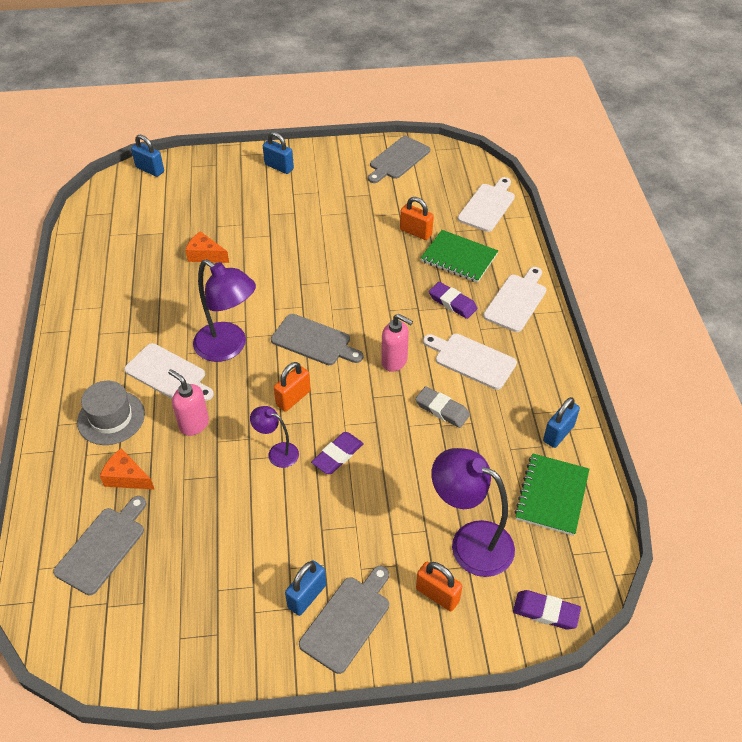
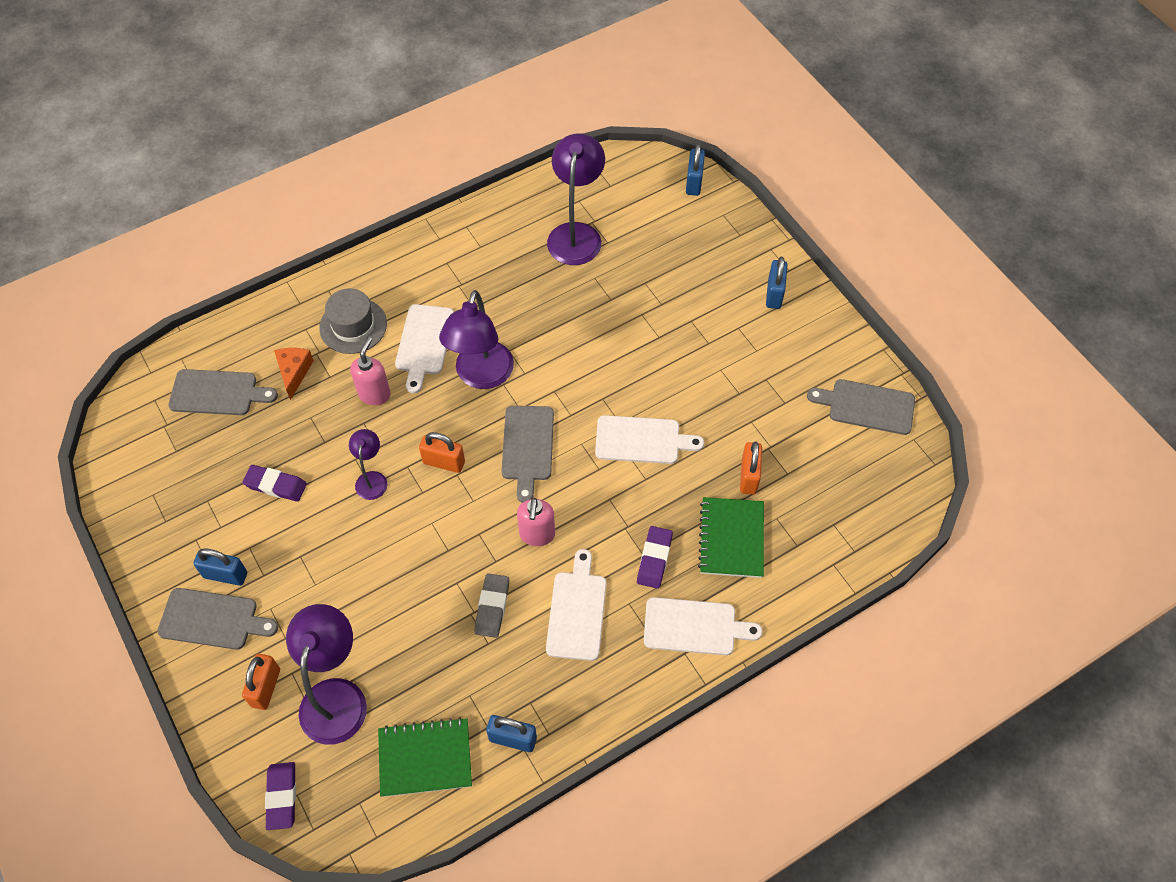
camera: 65 degrees right, 10 degrees up
orange cheese [185,231,229,263] -> none
purple eraser [311,432,364,474] -> purple eraser moved to [242,465,307,502]
white cutting board [458,177,515,232] -> white cutting board moved to [595,415,704,464]
none -> purple lamp [547,133,605,265]

